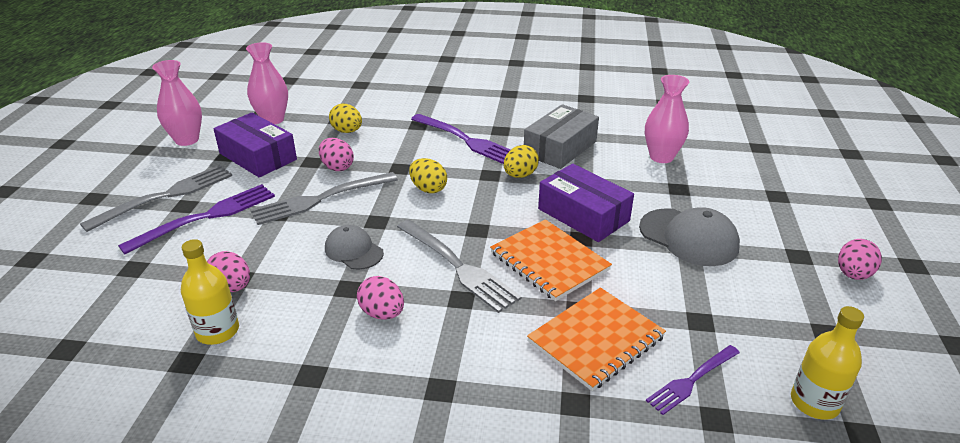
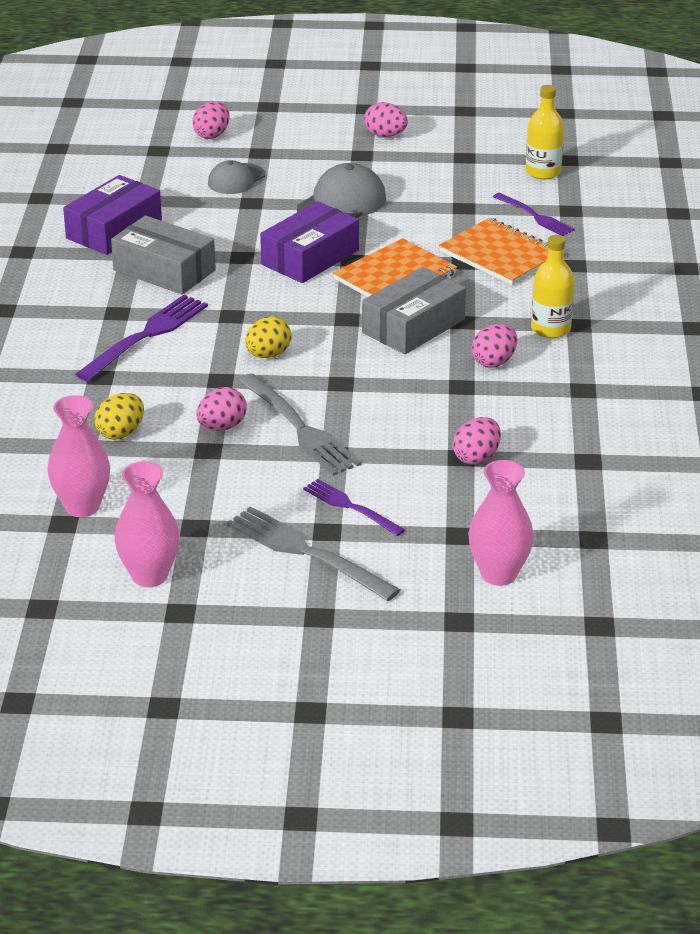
camera: 95 degrees left, 0 degrees up
purple fork [118,184,275,254] -> purple fork [303,479,405,536], size x0.62
yellow bottle [181,239,239,345] -> yellow bottle moved to [531,235,575,338]
purple box [213,113,297,177] -> purple box moved to [63,175,162,255]
grey cap [325,225,384,270] -> grey cap moved to [208,160,265,194]
grey fork [397,220,522,313] -> grey box [362,267,466,354]
yellow egg [504,145,539,178] -> none
pink vase [645,75,689,163] -> pink vase moved to [468,460,534,586]
none -> pink egg [192,101,230,139]

